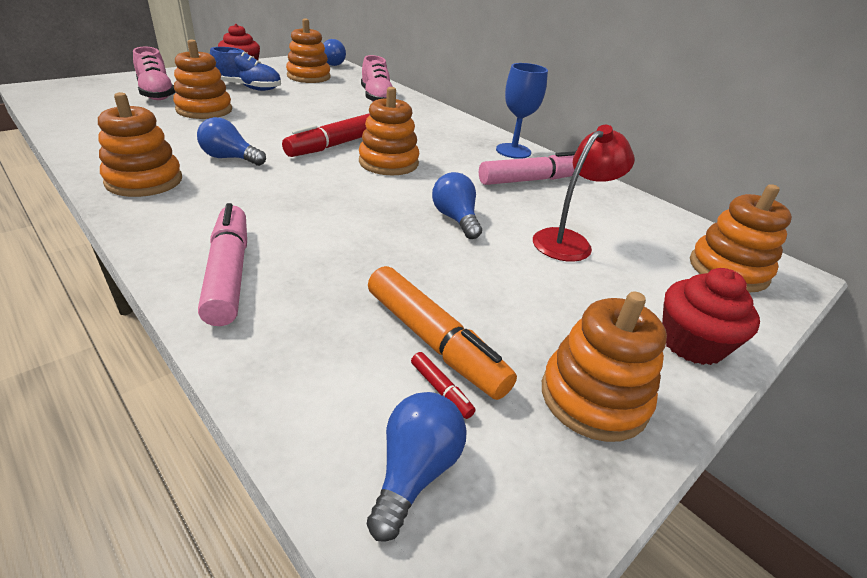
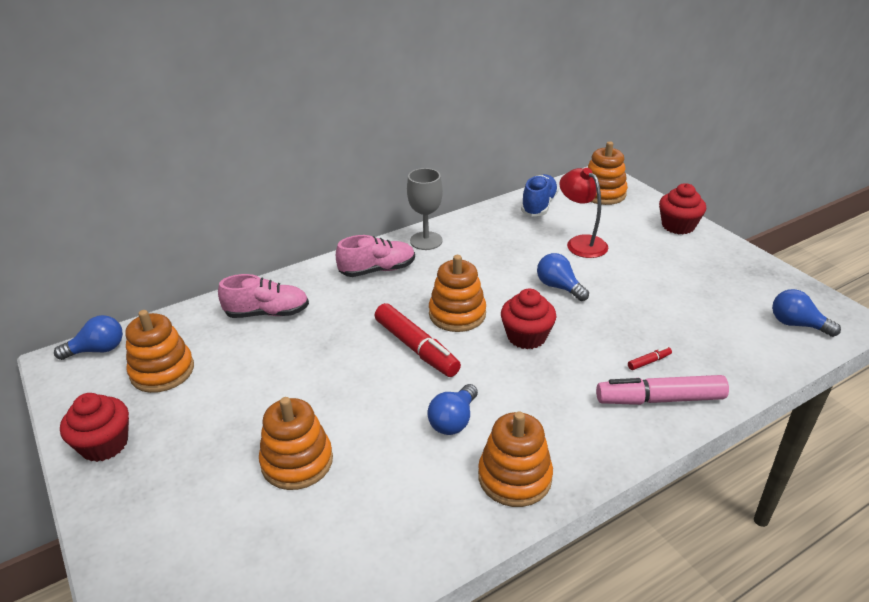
camera: 75 degrees left, 0 degrees up
pink shoe [133,47,176,100] -> pink shoe moved to [336,235,415,277]
blue shoe [210,47,281,91] -> blue shoe moved to [521,174,559,217]
orange marker [368,266,517,400] -> none
red marker [411,352,476,419] -> red marker moved to [628,346,672,370]
blue light bulb [432,172,482,239] -> blue light bulb turned 60 degrees clockwise [537,253,589,301]
pink marker [479,151,576,185] -> none
blue goblet [496,63,548,159] -> grey goblet [407,168,443,250]
orange stacking toy [542,291,667,442] -> none
none -> red cupcake [501,289,556,349]

